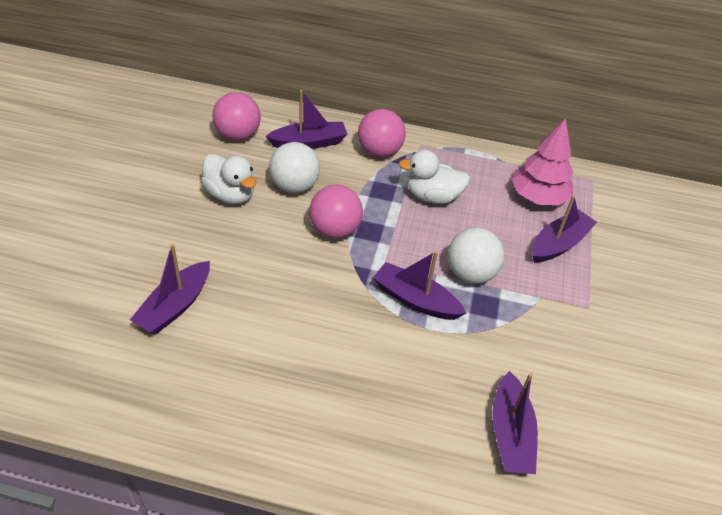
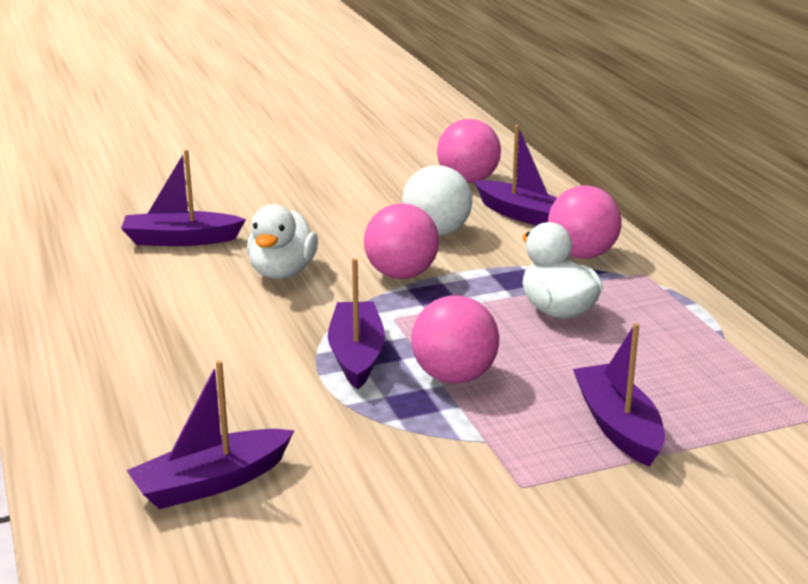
camera: 60 degrees right, 20 degrees down
white duck [201,154,256,204] -> white duck moved to [247,204,318,279]
white ball [448,228,505,284] -> pink ball [411,295,499,384]
pink tree [512,118,573,205] -> none
purple boat [532,195,597,263] -> purple boat turned 120 degrees counterclockwise [573,323,665,467]

